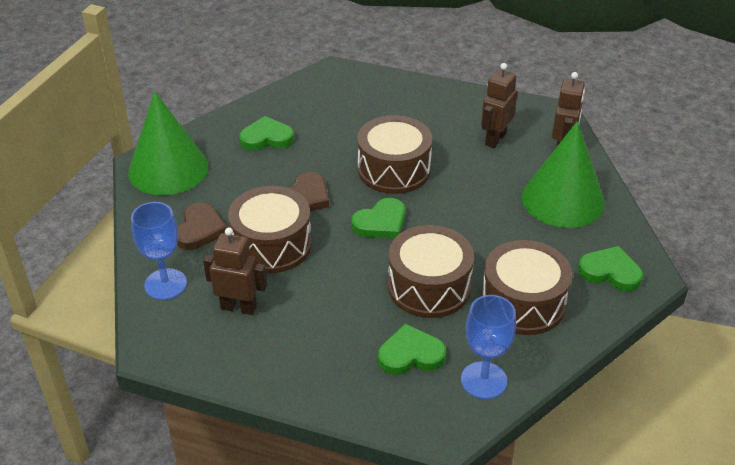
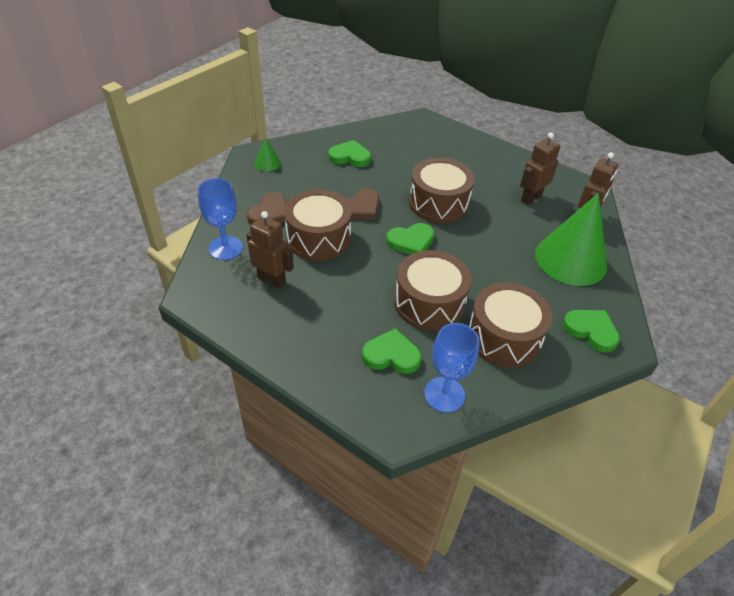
camera: 15 degrees right, 5 degrees up
green cone [128,92,208,195] -> green cone [255,138,280,171], size x0.41

